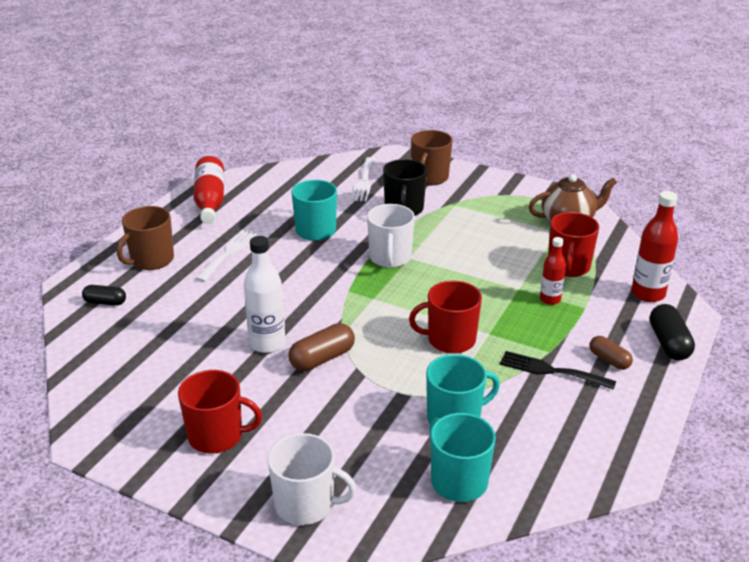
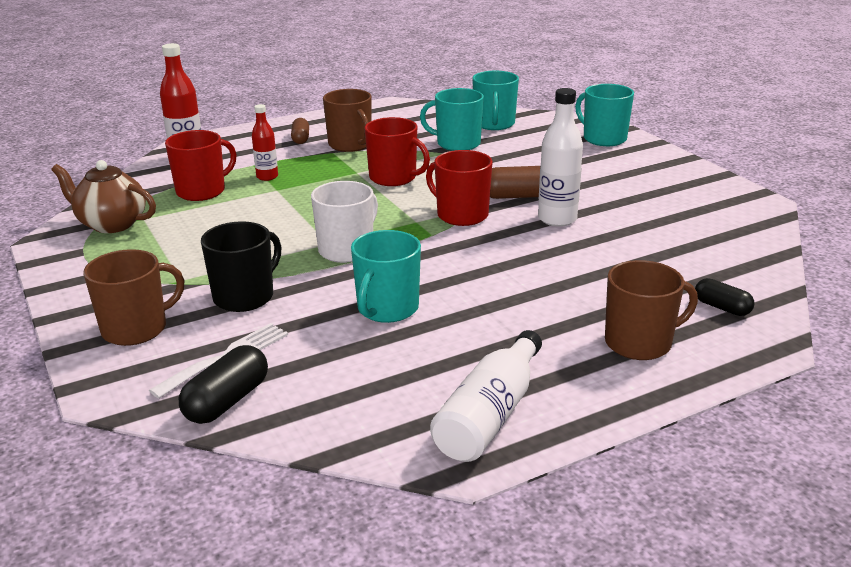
camera: 145 degrees left, 5 degrees down
red mug [178,370,262,453] -> red mug moved to [426,150,493,226]
red bottle [194,156,224,224] -> white bottle [430,330,542,462]
white fork [196,230,258,282] -> none
white mug [268,433,356,525] -> turquoise mug [575,84,634,146]
black fork [500,351,616,390] -> brown mug [323,89,372,152]
black capsule [650,304,695,361] -> black capsule moved to [179,345,268,424]

